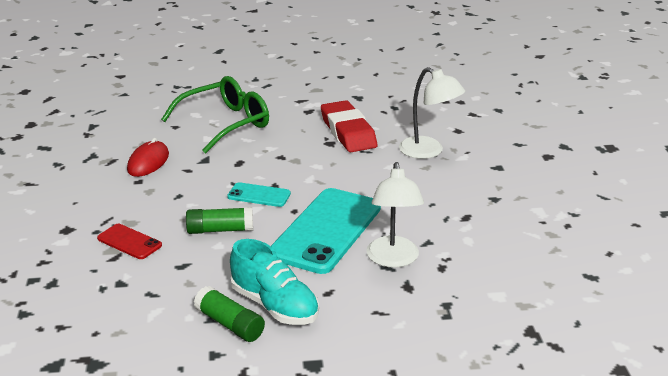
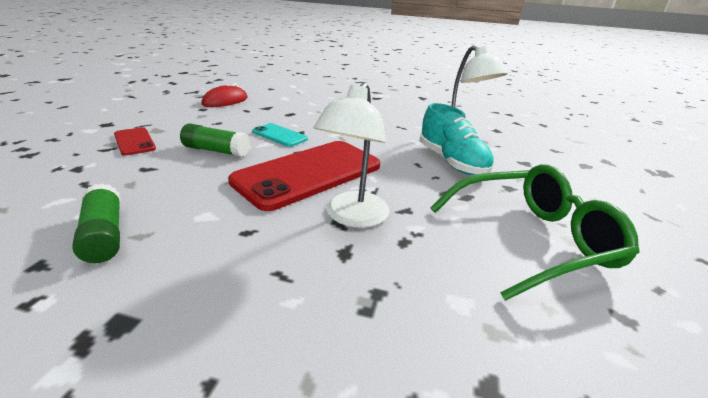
camera: 20 degrees right, 0 degrees up
green glasses [161,76,269,153] -> green glasses moved to [430,164,640,301]
turquoise shoe [230,239,319,325] -> turquoise shoe moved to [420,103,494,175]
turquoise phone [271,188,381,274] -> red phone [228,141,380,211]
red eraser [321,100,378,152] -> none

